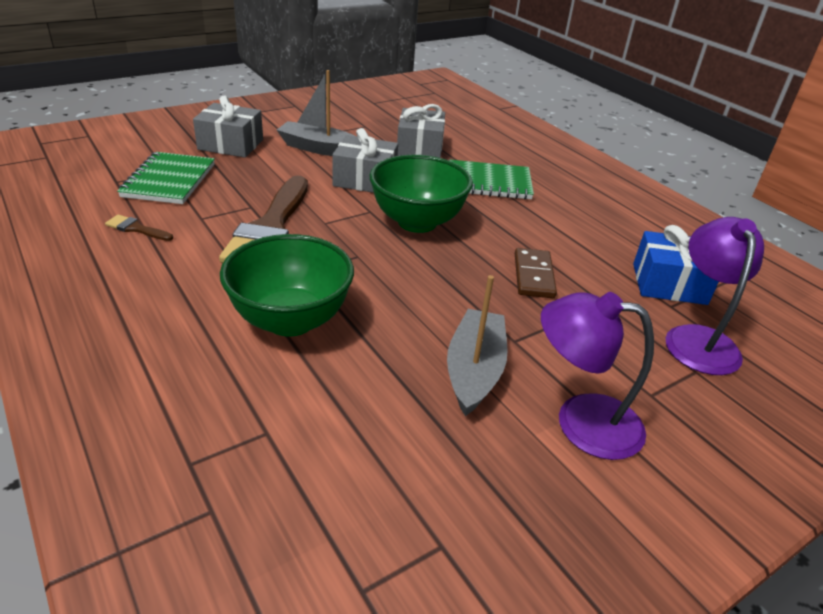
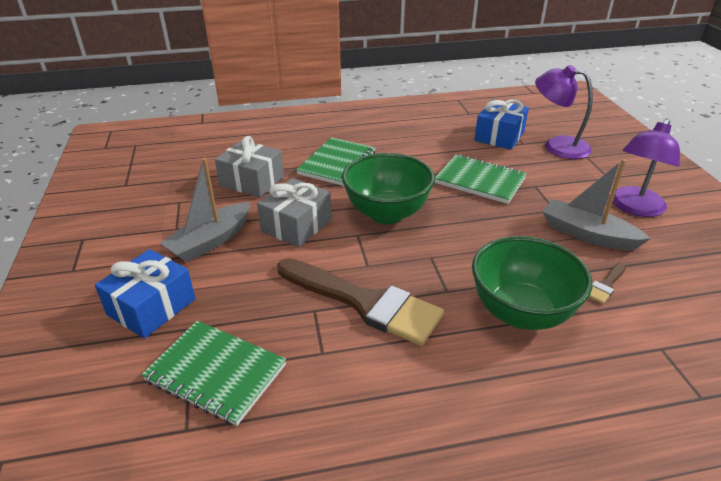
camera: 65 degrees left, 0 degrees up
brown brush [105,215,173,241] -> brown brush moved to [589,262,626,304]
grey gift [193,95,263,158] -> blue gift [95,249,196,339]
brown domino [515,248,557,298] -> green notebook [435,154,527,204]

